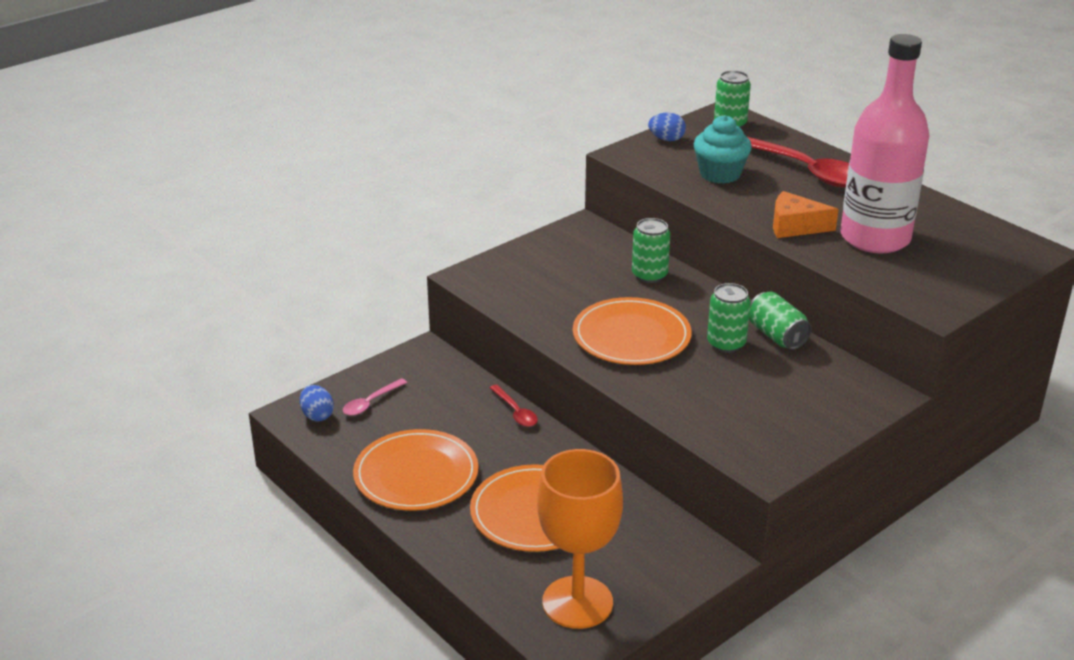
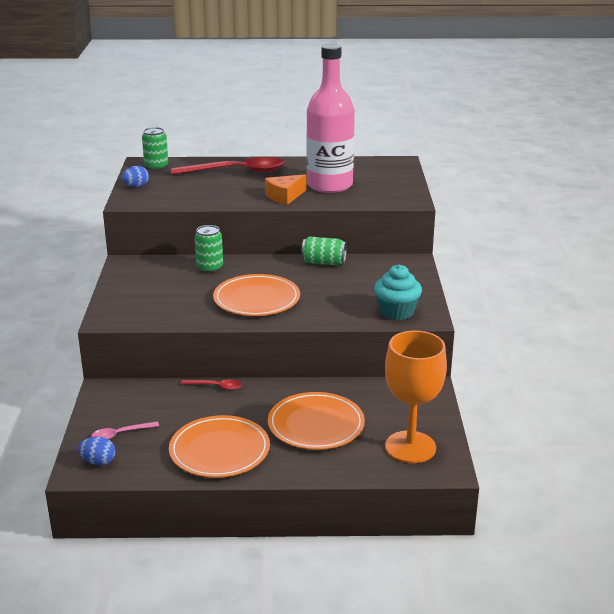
camera: 50 degrees left, 5 degrees down
pink spoon [343,378,407,416] -> pink spoon turned 75 degrees clockwise [91,421,159,439]
turquoise cupcake [694,115,752,184] -> turquoise cupcake moved to [374,265,422,320]
green can [707,283,751,353] -> none

